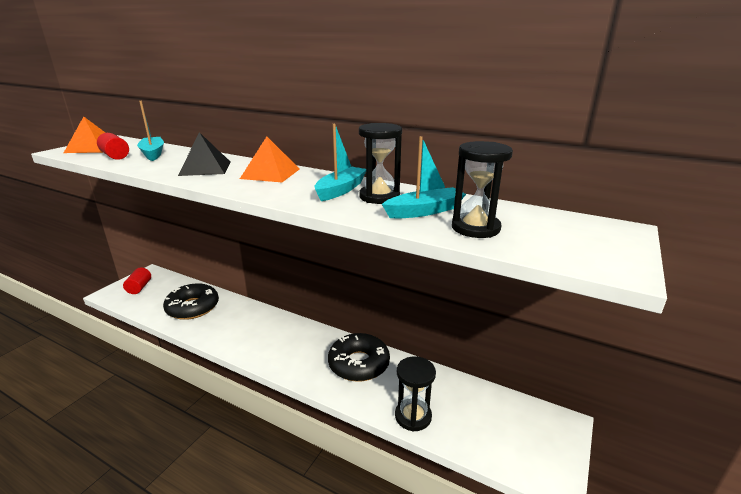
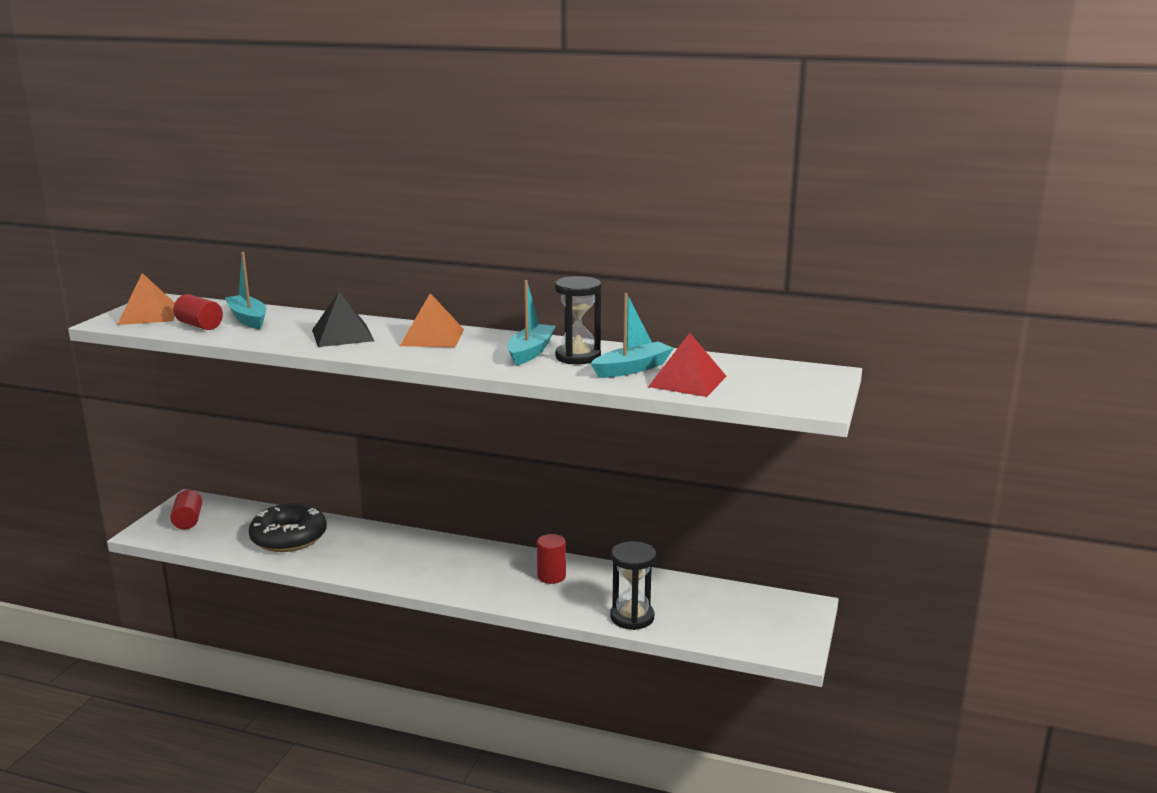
camera: 10 degrees left, 5 degrees down
black donut [328,333,390,382] -> red cylinder [537,534,566,584]
black hourglass [452,141,513,238] -> red pyramid [648,333,727,397]

